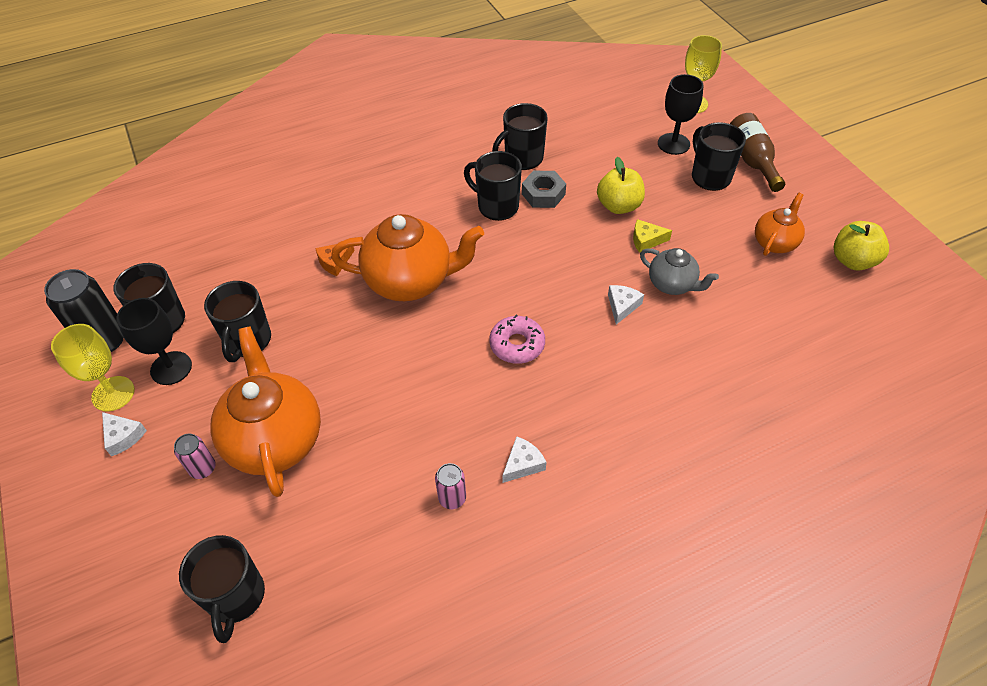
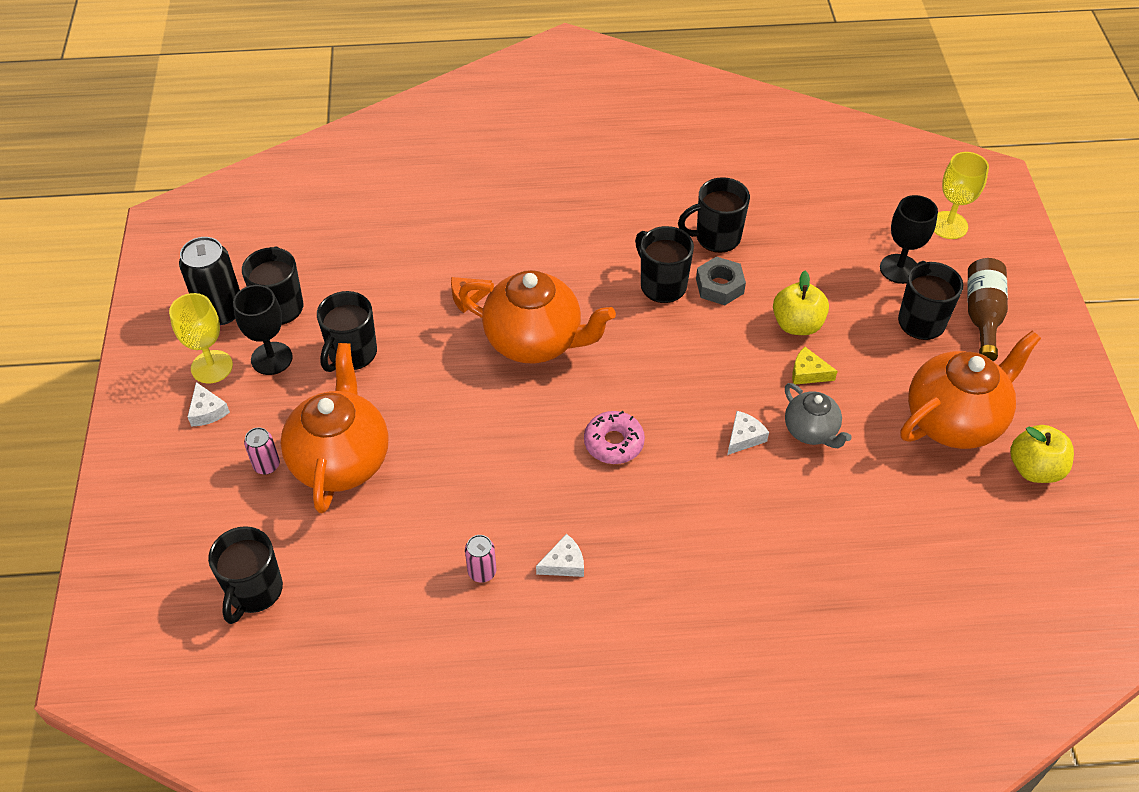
camera: 20 degrees right, 0 degrees up
orange teapot [755,193,805,256] -> orange teapot [901,330,1041,449], size x1.83

